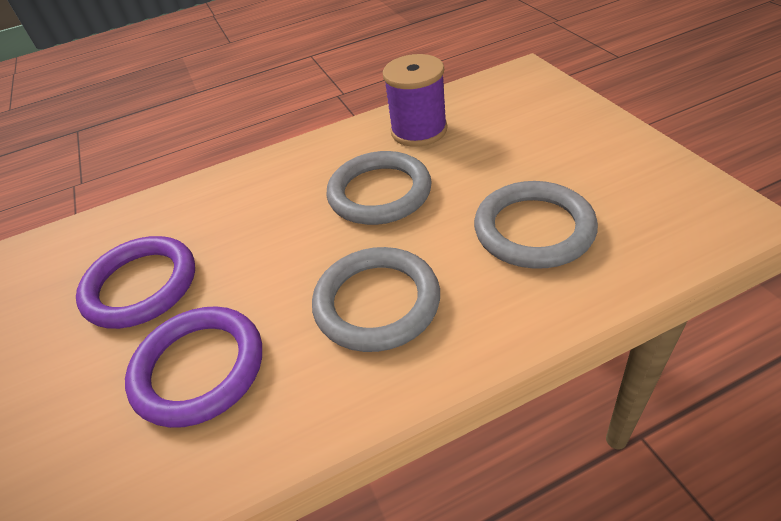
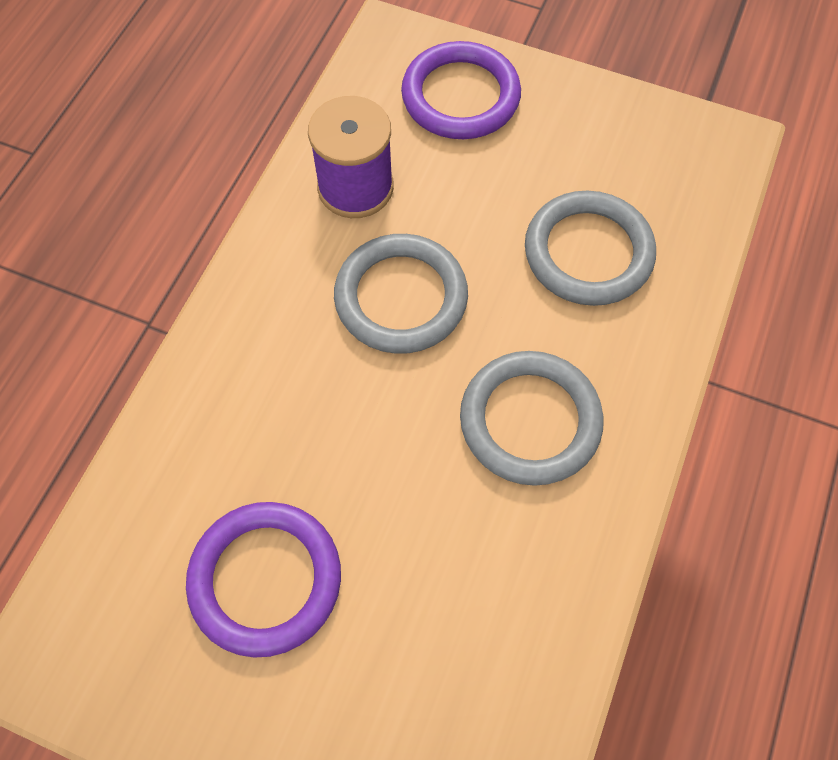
camera: 50 degrees left, 20 degrees up
purple ring [125,306,262,428] -> purple ring moved to [401,41,521,139]

